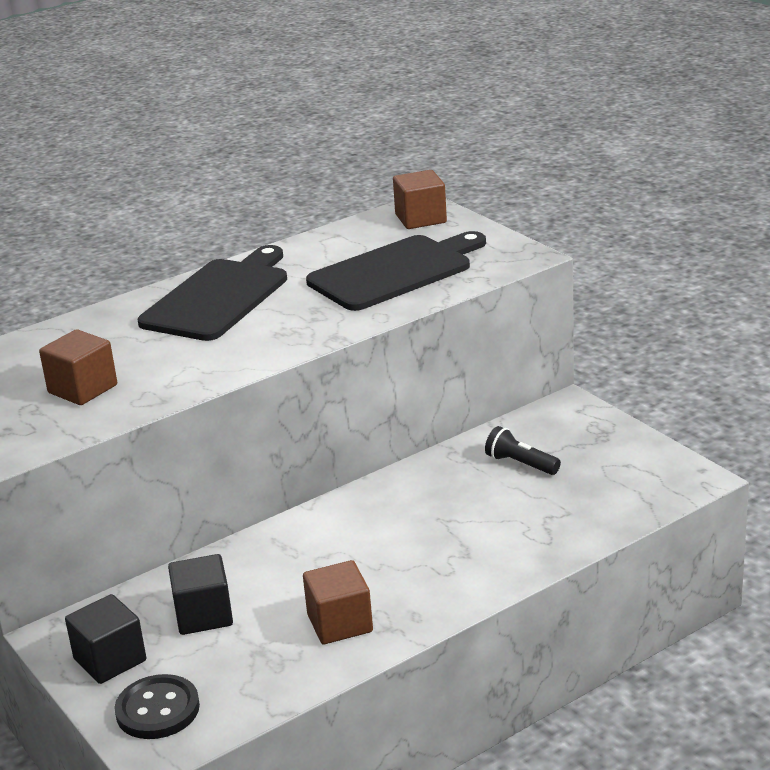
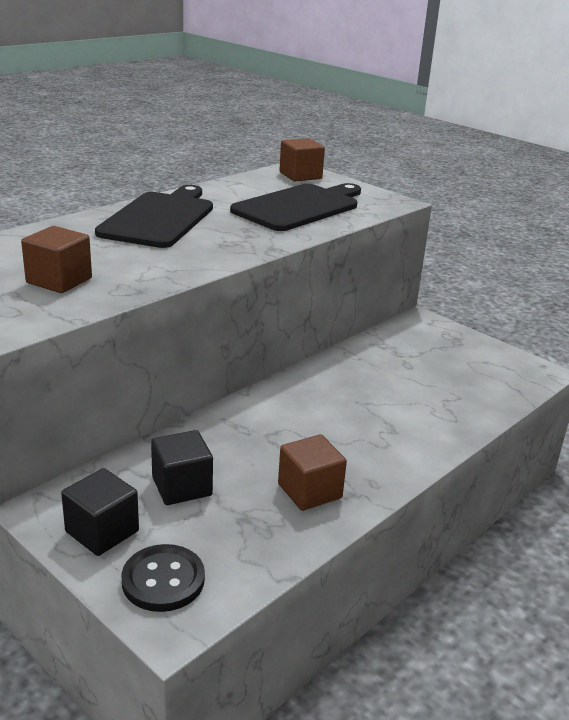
camera: 15 degrees left, 0 degrees up
black flashlight [485,426,561,475] -> none

